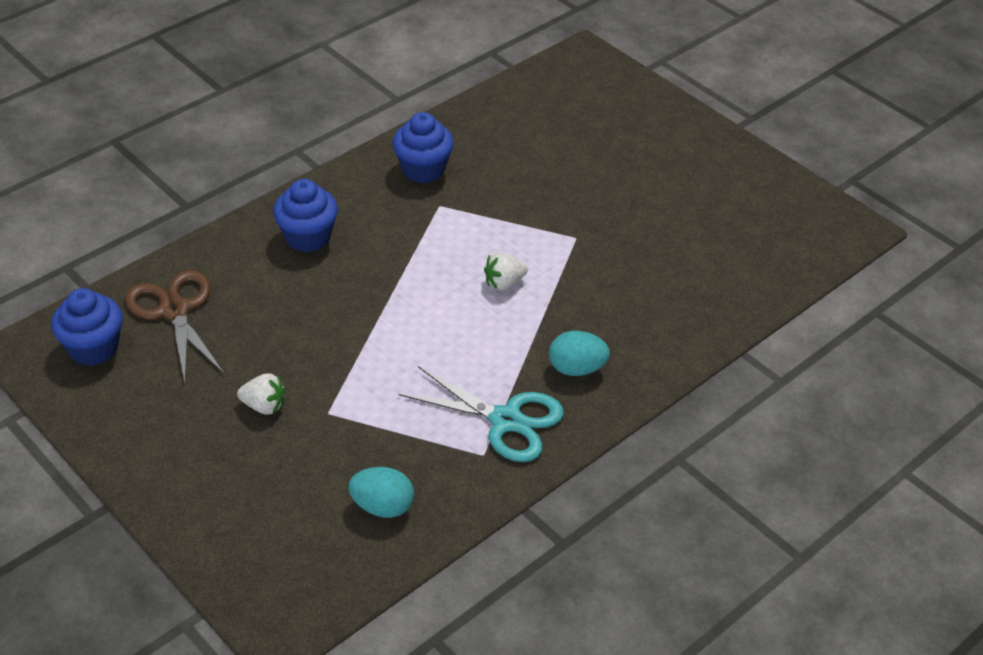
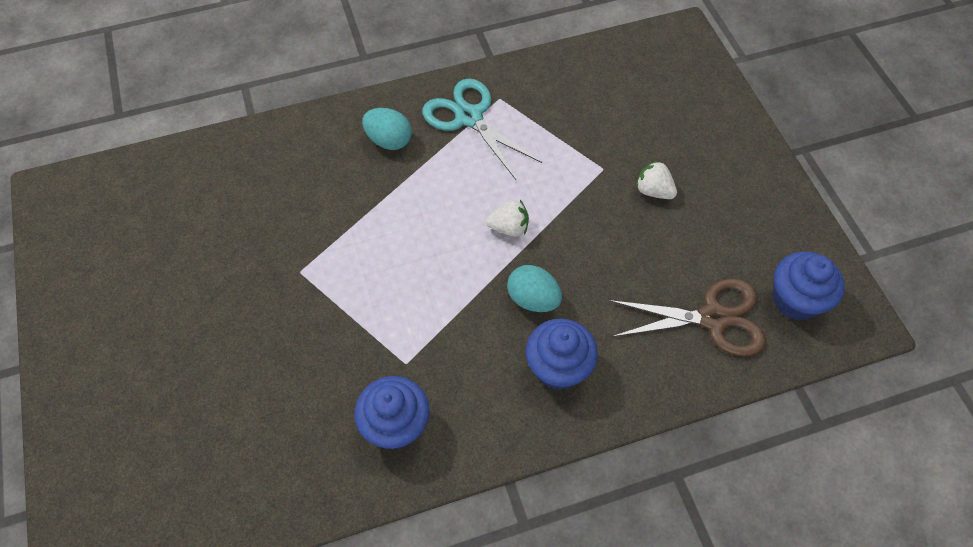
camera: 155 degrees left, 15 degrees up
brown scissors [125,270,225,383] -> brown scissors turned 90 degrees counterclockwise [609,279,766,356]
turquoise egg [348,467,414,518] -> turquoise egg moved to [507,265,562,312]
white strawberry [484,252,528,290] -> white strawberry moved to [486,200,529,237]

